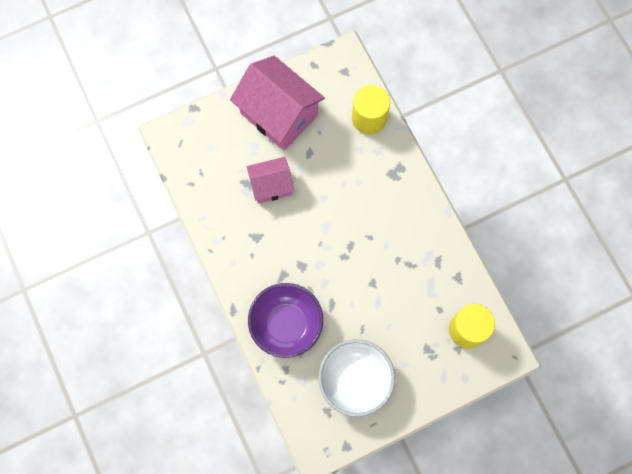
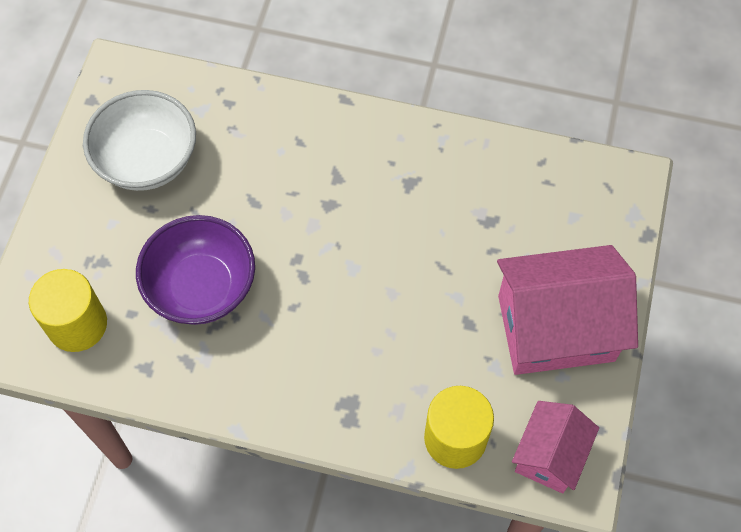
camera: 130 degrees right, 10 degrees down
pink house [247,157,294,204] -> pink house moved to [512,401,599,494]
purple bowl [248,283,323,358] -> purple bowl moved to [136,215,255,325]

